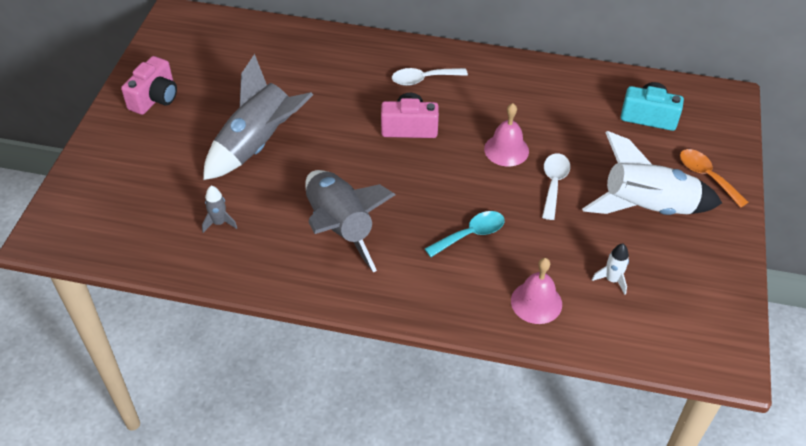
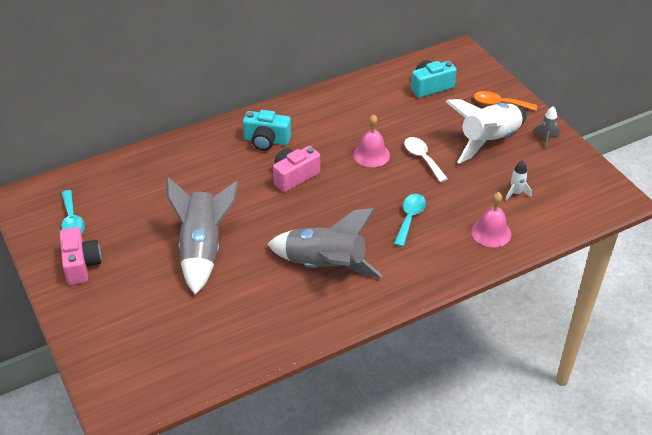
camera: 40 degrees left, 5 degrees down
grey rocket [202,186,237,233] -> grey rocket moved to [533,107,560,149]
white spoon [392,68,468,86] -> turquoise camera [243,110,291,151]
none -> turquoise spoon [61,190,85,233]

